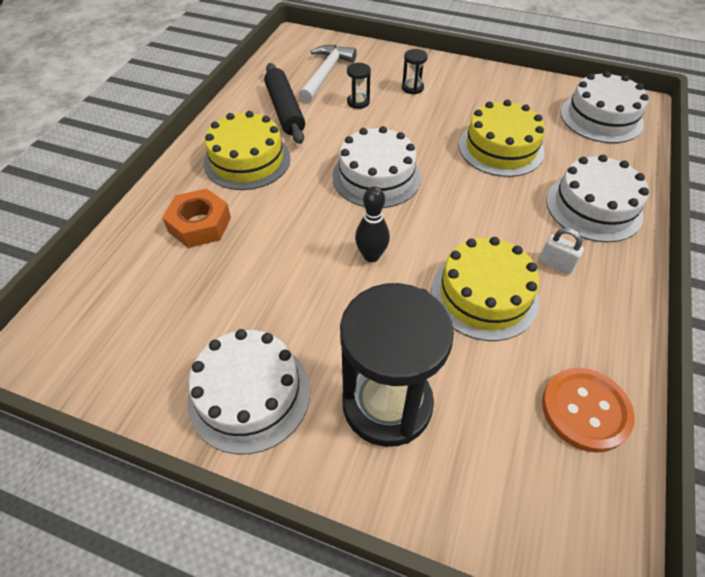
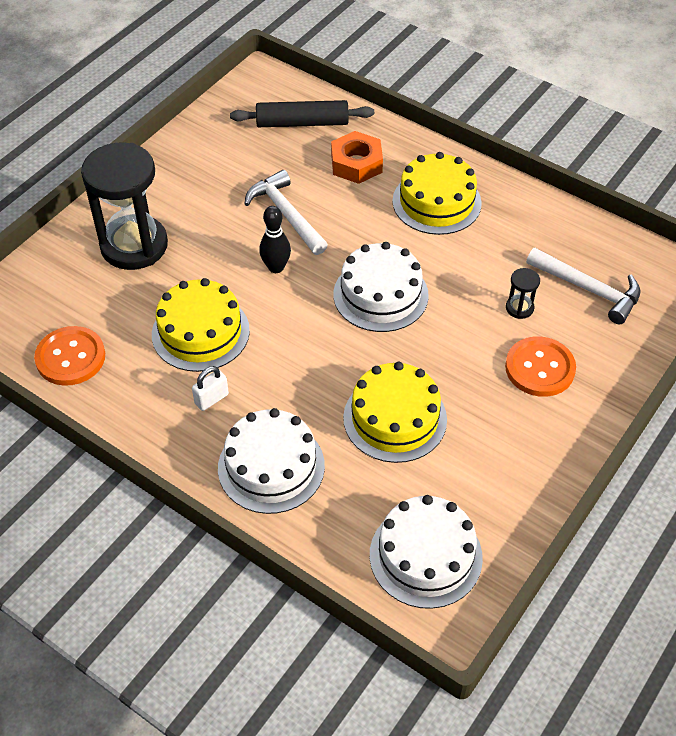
camera: 105 degrees right, 0 degrees up
white cake [188,329,310,454] -> none
black rolling pin [264,63,305,144] -> black rolling pin moved to [230,100,374,127]
black hourglass [402,49,428,94] -> orange button [505,337,576,397]
none -> white hammer [244,170,328,255]

